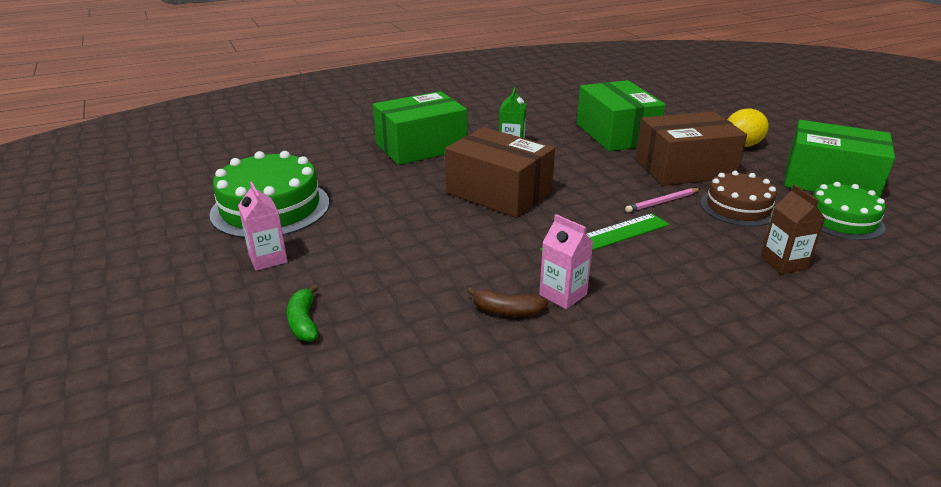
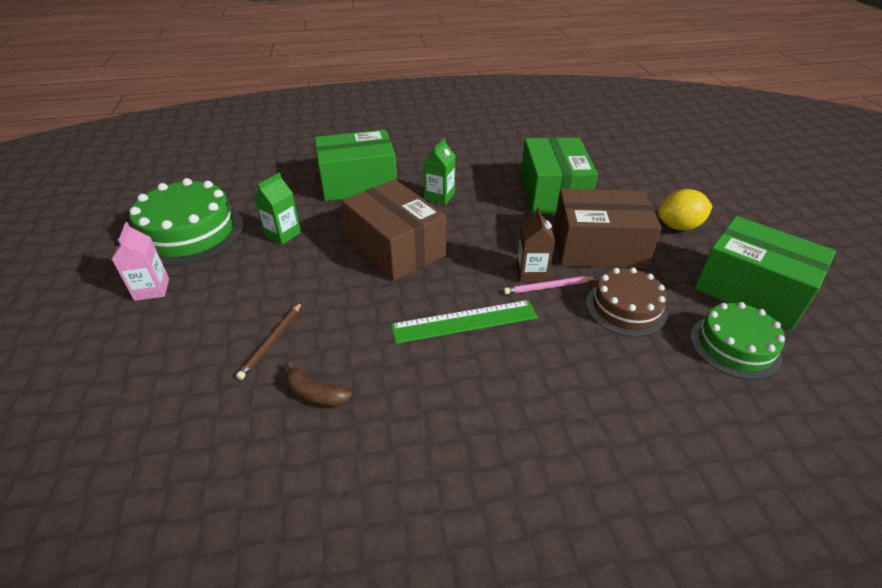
camera: 15 degrees right, 10 degrees up
green banana [287,285,318,342] -> none
pink carton [539,214,593,309] -> none
brown carton [761,185,825,274] -> brown carton moved to [516,207,555,283]
none -> brown pencil [236,302,302,380]
none -> green carton [254,173,301,245]

